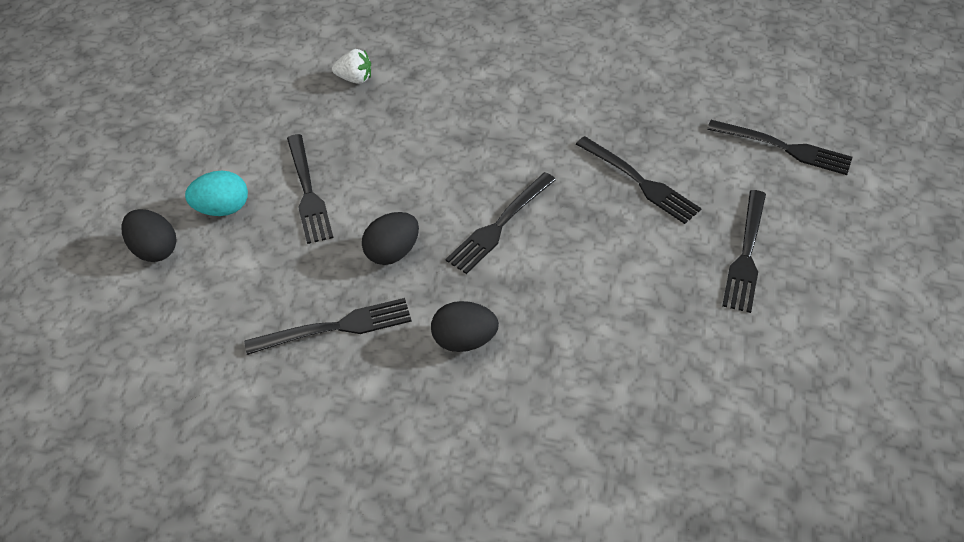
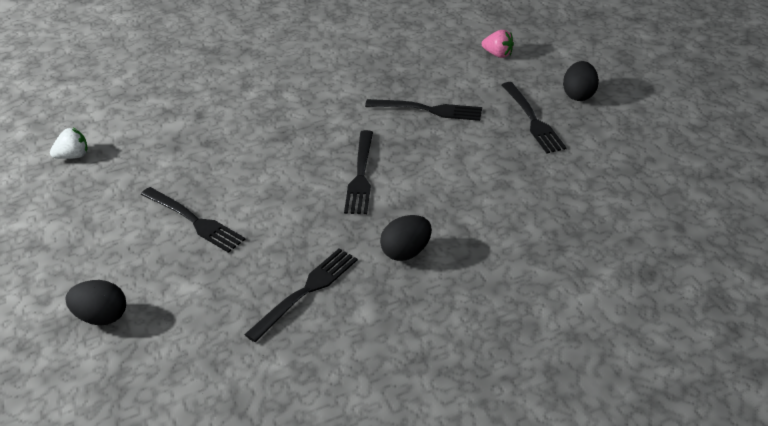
camera: 35 degrees left, 10 degrees down
turquoise egg [185,171,248,216] -> none
white strawberry [332,49,371,84] -> white strawberry moved to [50,128,88,159]
black egg [362,212,419,265] -> black egg moved to [563,61,599,101]
black fork [707,120,853,175] -> pink strawberry [482,30,514,58]

